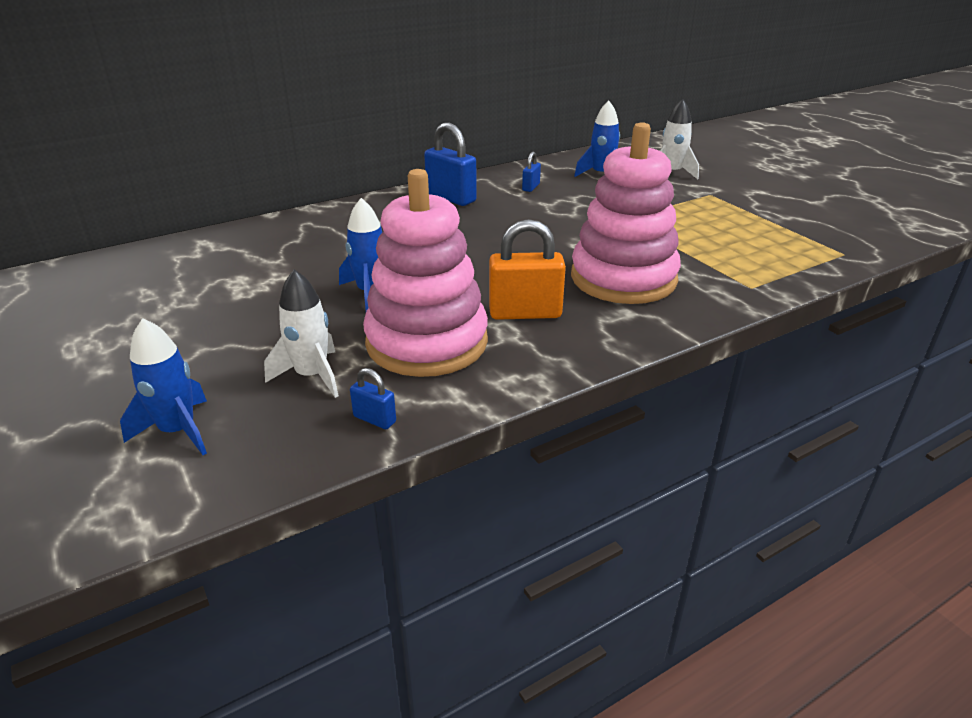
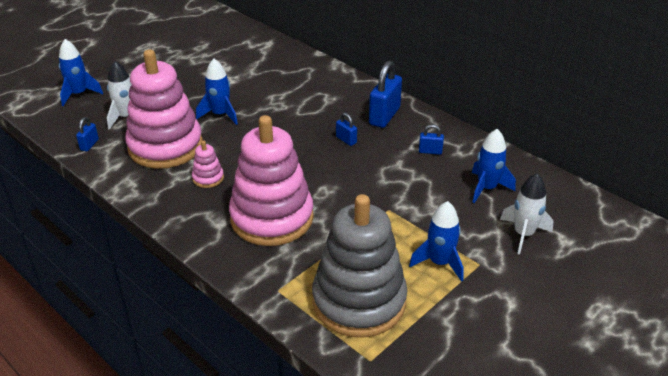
camera: 75 degrees right, 5 degrees up
orange padlock [489,219,566,320] -> pink stacking toy [192,141,224,188]
none -> grey stacking toy [312,194,407,338]
none -> blue padlock [336,113,357,146]
none -> blue rocket [409,201,464,282]

